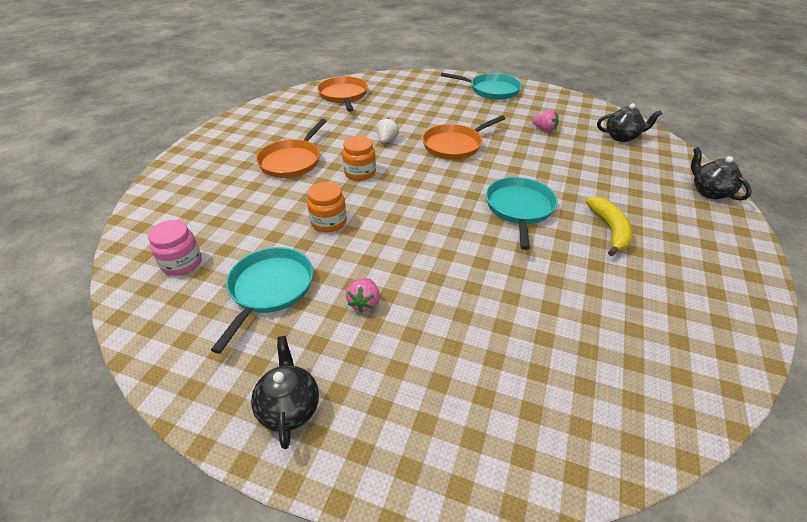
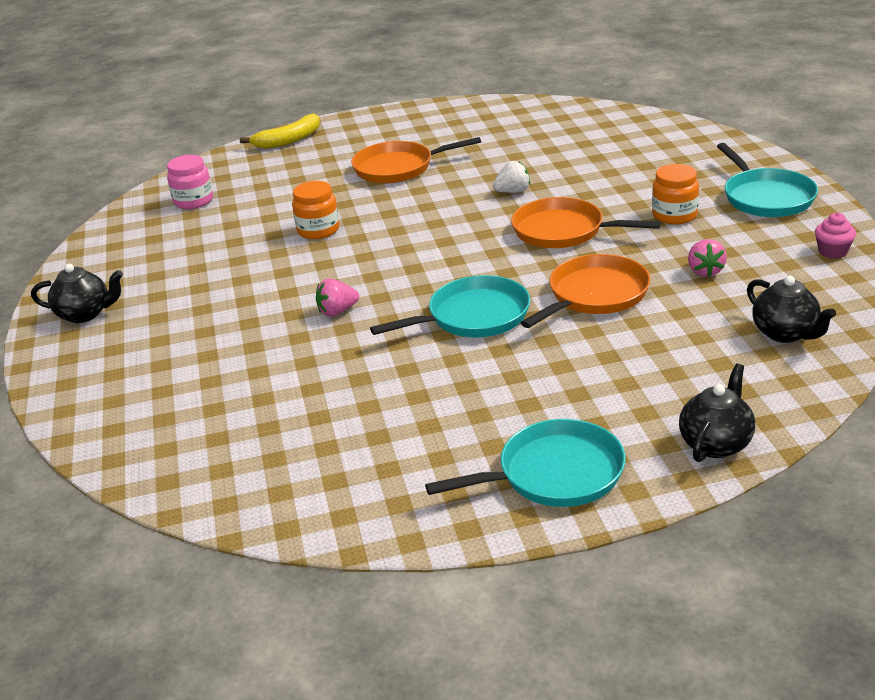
camera: 60 degrees right, 10 degrees down
turquoise pan [211,247,313,354] -> turquoise pan moved to [425,419,626,507]
black teapot [251,336,319,449] -> black teapot turned 45 degrees clockwise [31,264,123,323]
orange pan [317,76,368,112] -> orange pan moved to [521,254,650,328]
orange jar [342,136,376,181] -> orange jar moved to [652,164,699,225]
pink strawberry [346,278,380,313] -> pink strawberry moved to [316,279,359,316]
yellow banana [586,196,632,256] -> yellow banana moved to [240,113,320,149]
none -> pink cupcake [815,213,856,259]

